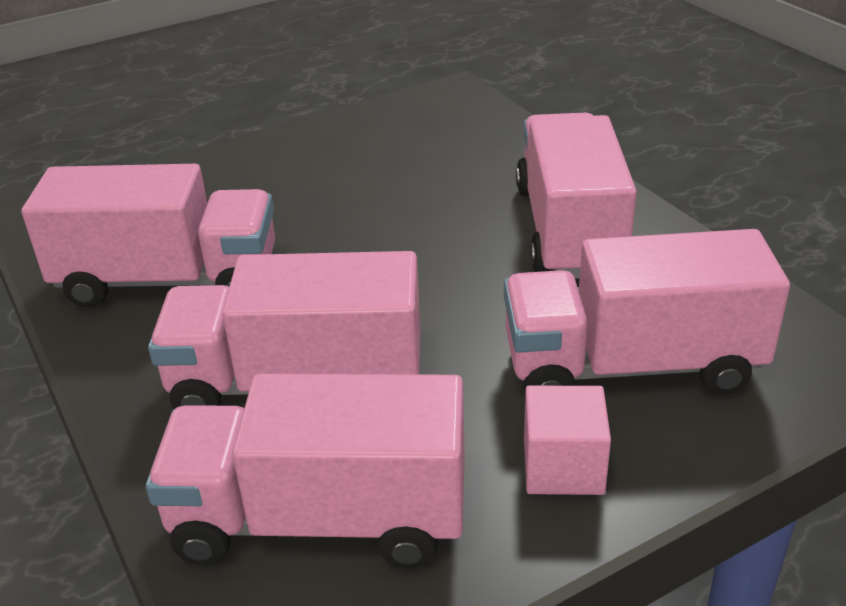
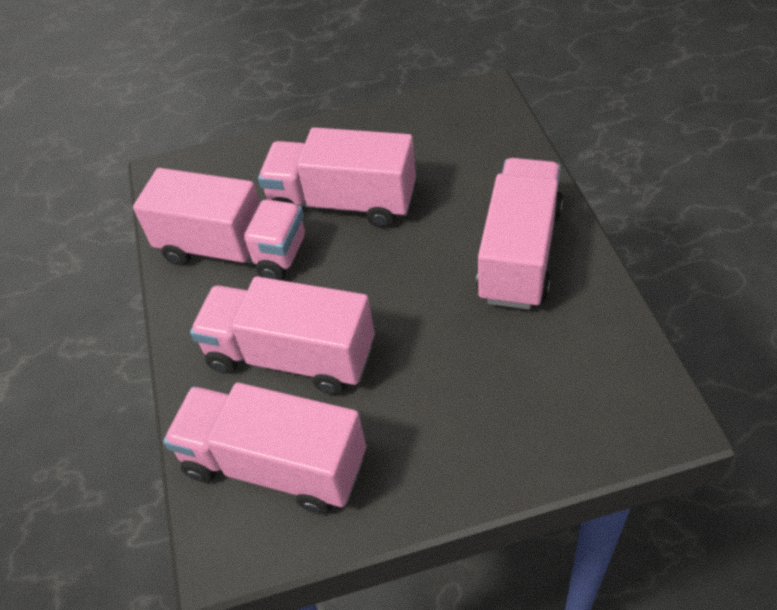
camera: 20 degrees right, 15 degrees up
pink truck [504,229,790,395] -> pink truck moved to [258,127,416,228]
pink cube [524,386,611,495] -> none

